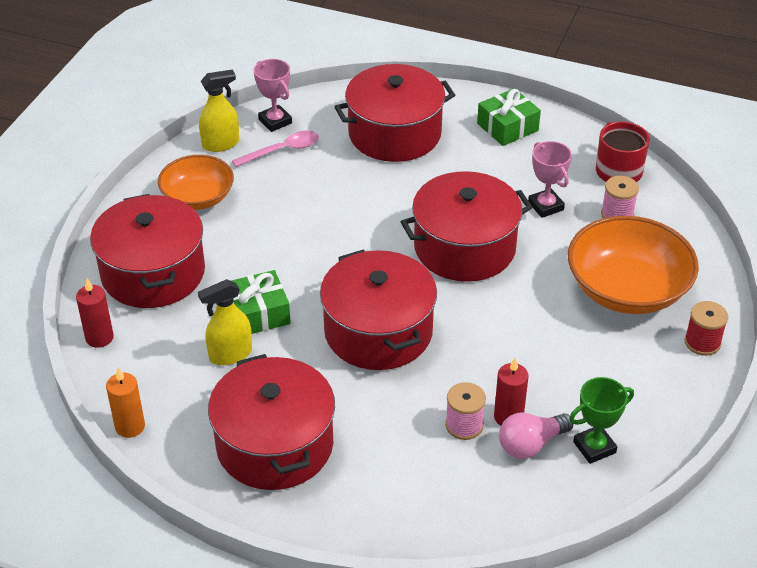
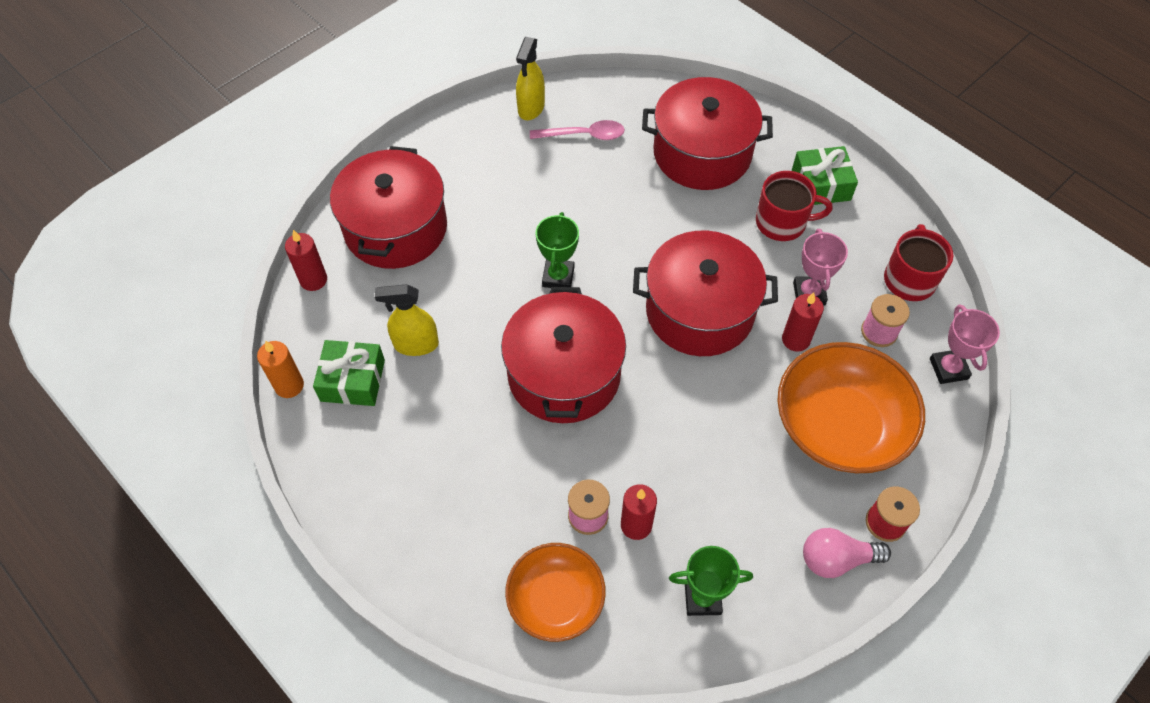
camera: 25 degrees right, 15 degrees up
orange bowl [158,155,234,210] -> orange bowl moved to [505,543,606,642]
yellow spray bottle [199,69,239,152] -> yellow spray bottle turned 105 degrees clockwise [516,37,545,120]
red pot [208,354,335,490] -> none
green gift [231,270,291,334] -> green gift moved to [313,340,385,406]
pink trophy [254,59,292,132] -> pink trophy moved to [930,305,1000,384]
pink light bulb [499,413,573,459] -> pink light bulb moved to [803,528,891,578]
none -> green trophy [536,212,579,288]
none -> red mug [756,171,833,241]
none -> red candle [782,293,824,352]

